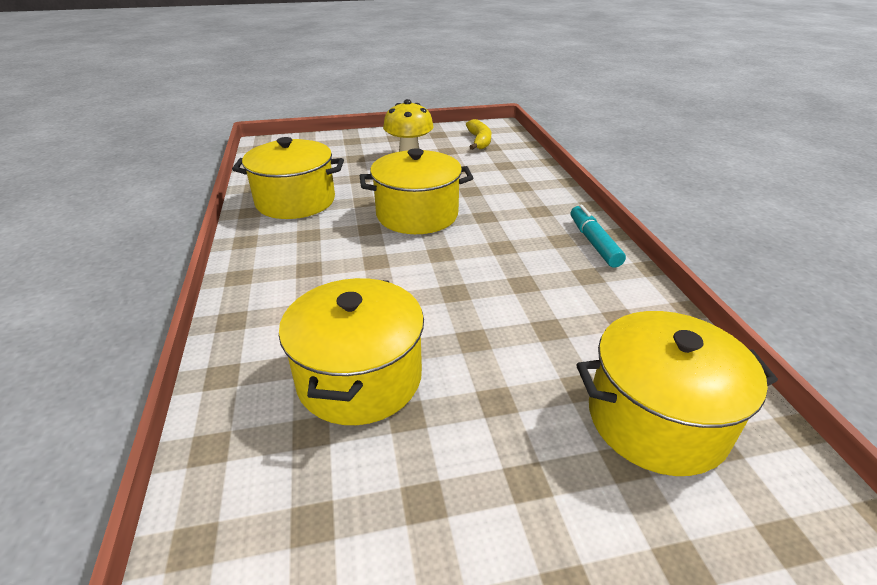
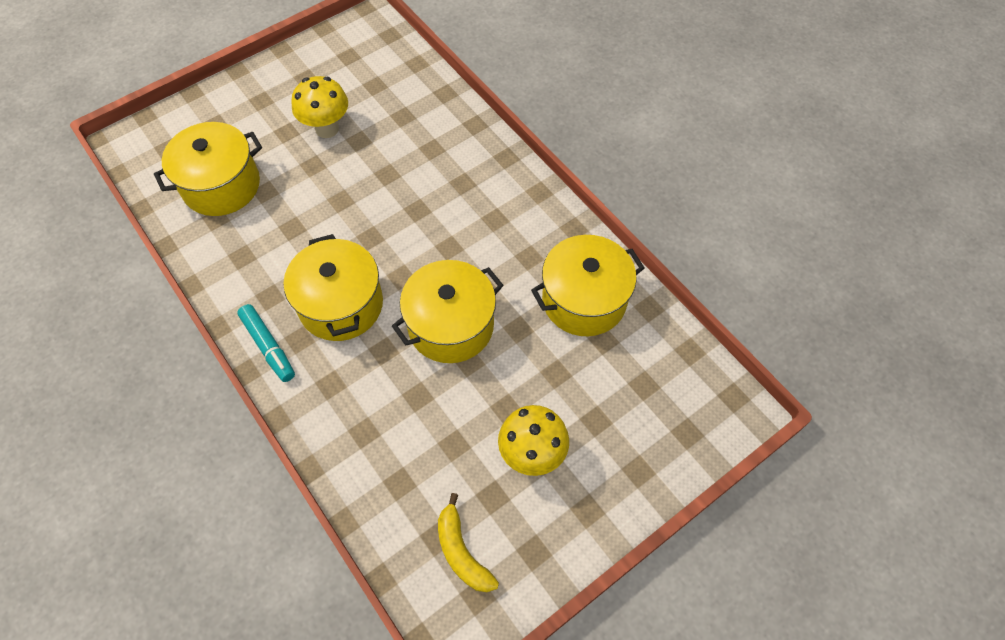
camera: 155 degrees right, 25 degrees up
yellow pot [279,278,424,425] -> yellow pot moved to [284,234,383,341]
none -> yellow mushroom [291,76,348,138]

